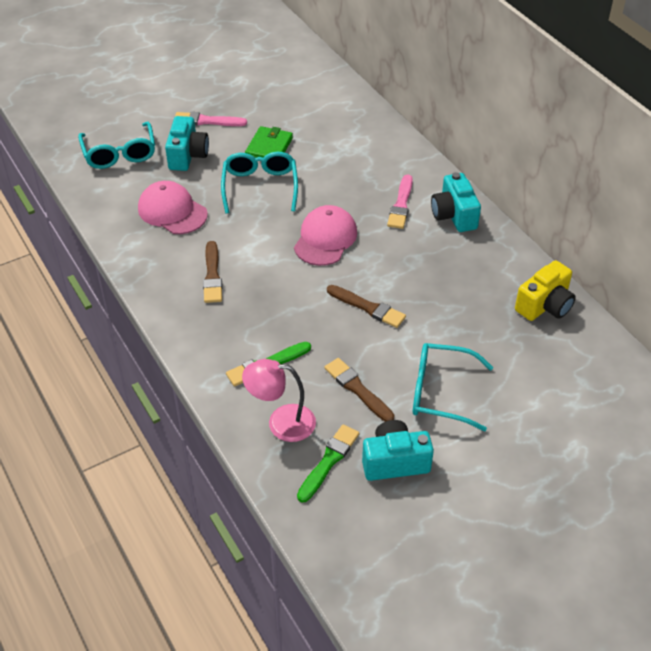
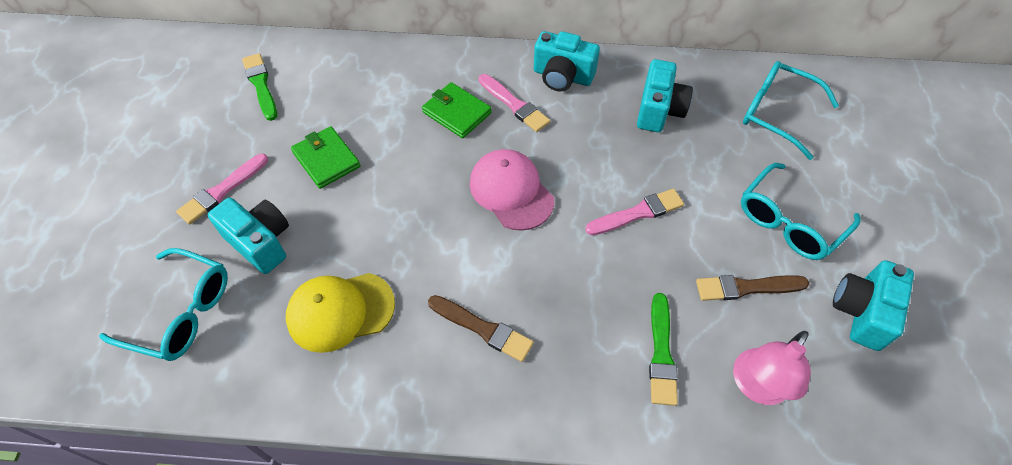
camera: 55 degrees left, 10 degrees up
pink cap [138,181,208,234] -> yellow cap [286,273,395,353]
turquoise glasses [221,152,298,214] -> turquoise glasses moved to [743,61,839,160]
green brush [297,424,359,503] -> green brush moved to [242,53,277,121]
brown brush [327,285,406,328] -> pink brush [585,189,684,235]
yellow camera [515,260,576,321] -> none
none -> green wallet [422,82,492,138]
none -> turquoise camera [637,59,693,132]

